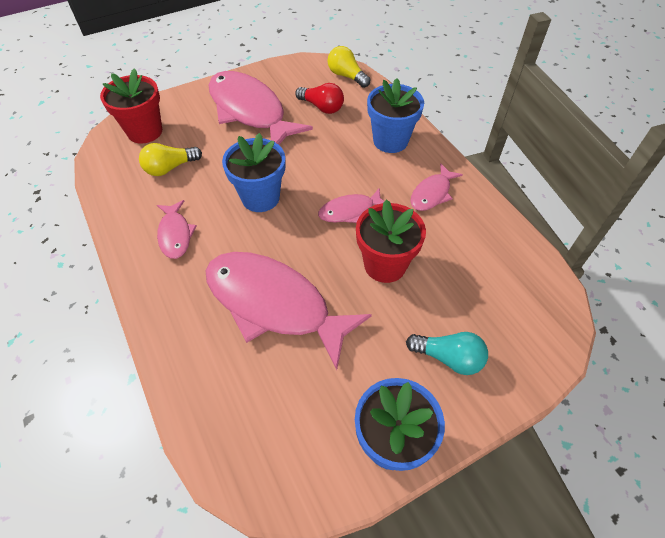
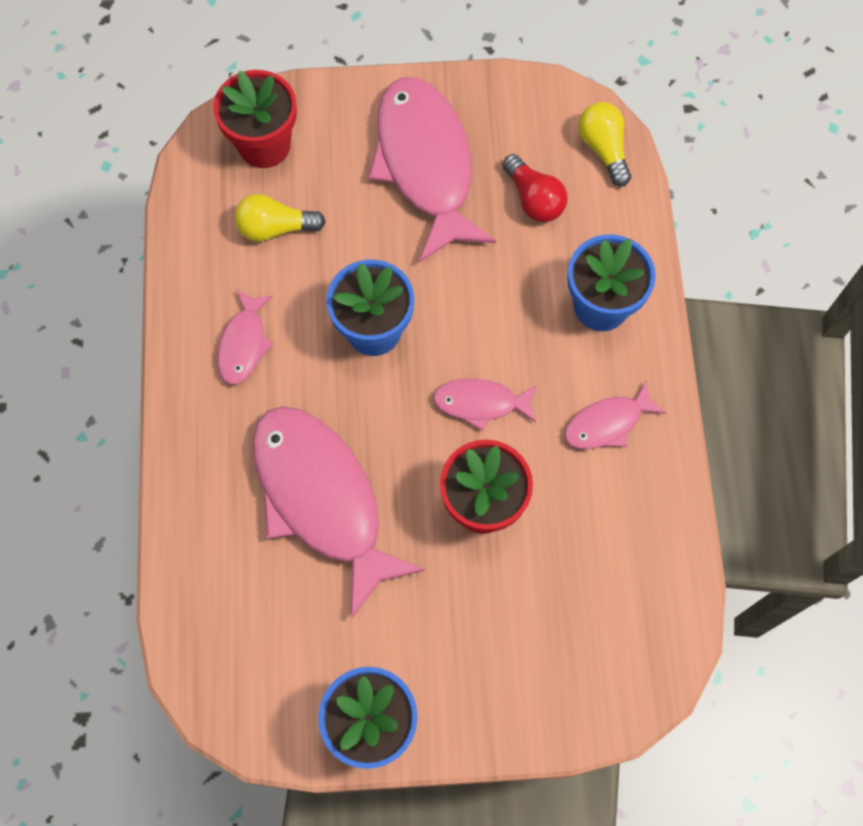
camera: 25 degrees right, 15 degrees up
turquoise light bulb [406,332,488,375] -> none

